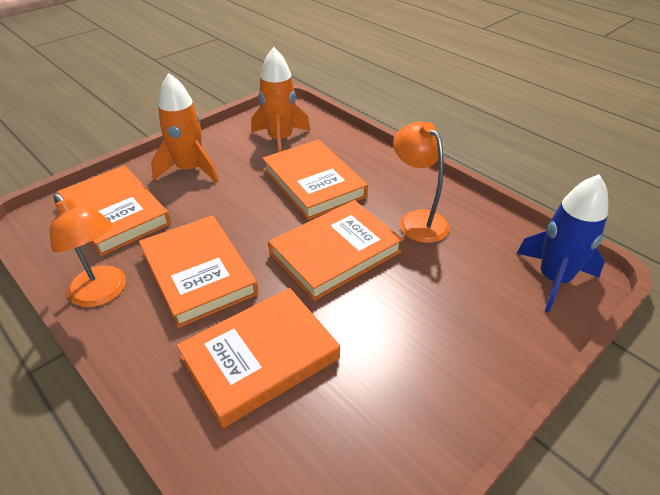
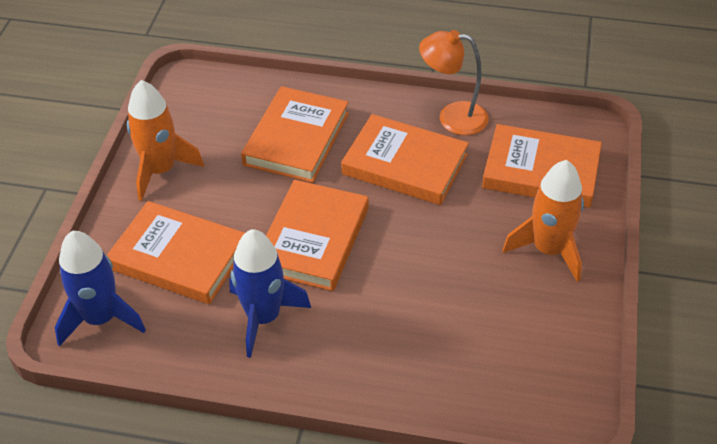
camera: 145 degrees right, 5 degrees up
orange rocket [251,47,310,152] -> orange rocket moved to [127,80,204,201]
orange book [262,140,368,220] -> orange book moved to [106,201,245,304]
orange lamp [393,122,450,243] -> blue rocket [229,229,311,358]

